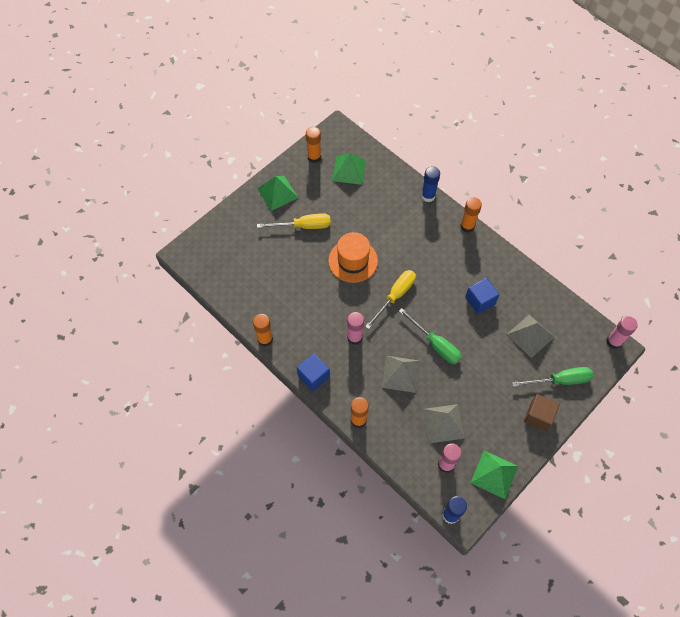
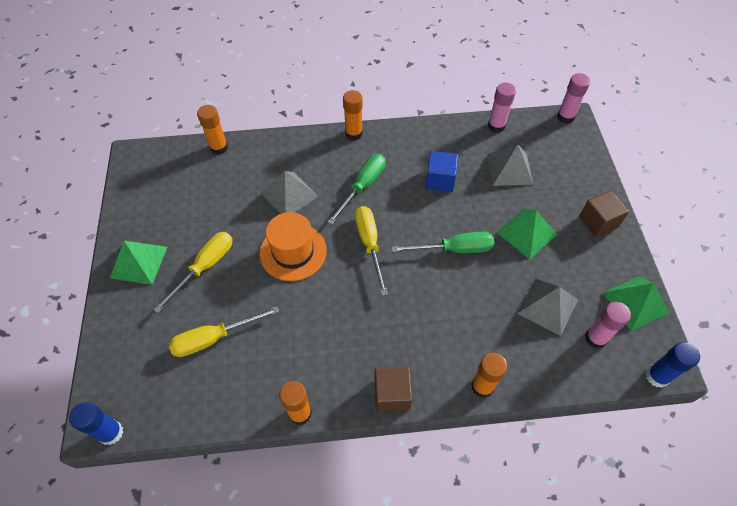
camera: 50 degrees left, 5 degrees down
blue cube [297,353,330,391] -> brown cube [375,366,412,412]
orange glue stick [306,127,321,163] -> orange glue stick moved to [197,105,228,155]
green pyramid [332,153,366,185] -> green pyramid moved to [497,209,557,259]
pink glue stick [347,312,364,345] -> pink glue stick moved to [488,82,516,133]
grey pyramid [382,356,420,393] -> grey pyramid moved to [261,171,318,214]
blue glue stick [421,166,440,202] -> blue glue stick moved to [69,402,123,445]
green screwdriver [512,367,593,387] -> green screwdriver moved to [328,154,385,225]
none -> yellow screwdriver [169,306,279,357]

